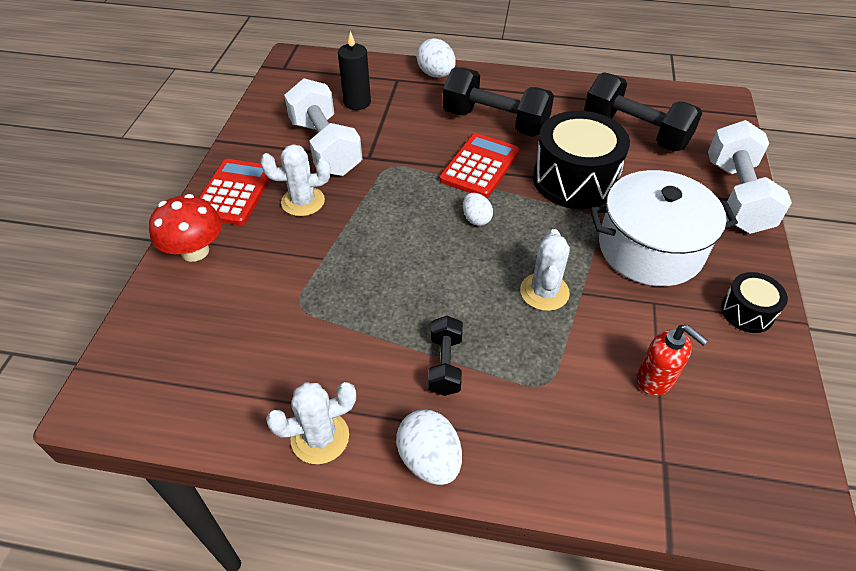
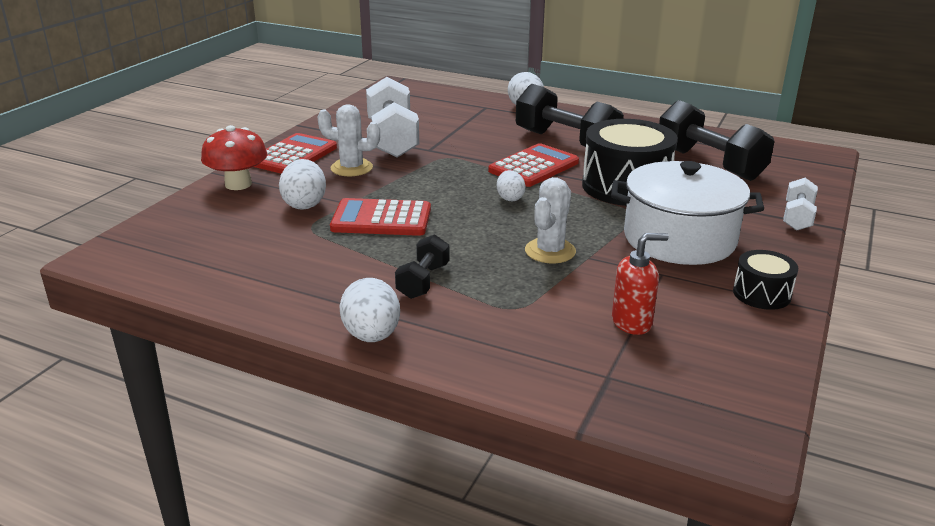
camera: 15 degrees right, 20 degrees down
white cactus [266,382,356,464] -> none
black candle [338,31,371,110] -> none
red soap dispenser [637,325,708,396] -> red soap dispenser turned 75 degrees counterclockwise [612,233,669,335]
white dumbbell [708,120,792,234] -> white dumbbell [783,178,818,231], size x0.53
none -> white egg [279,159,326,210]
none -> red calculator [330,198,431,236]

